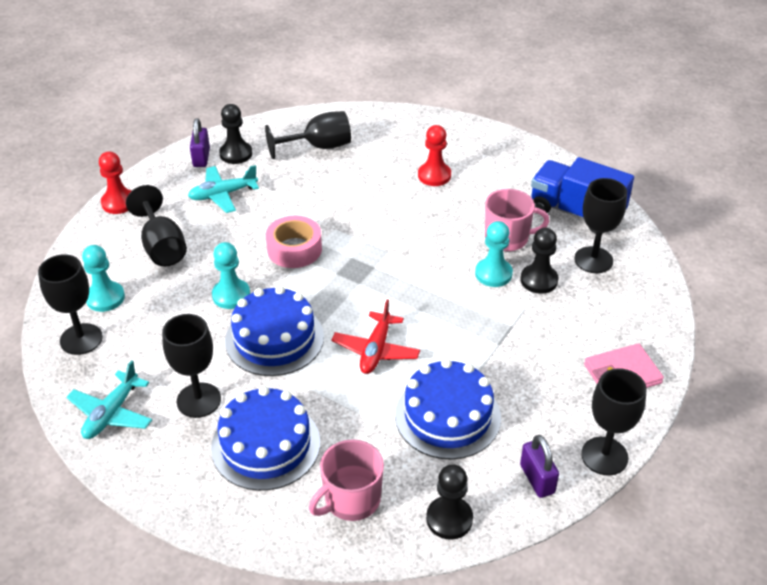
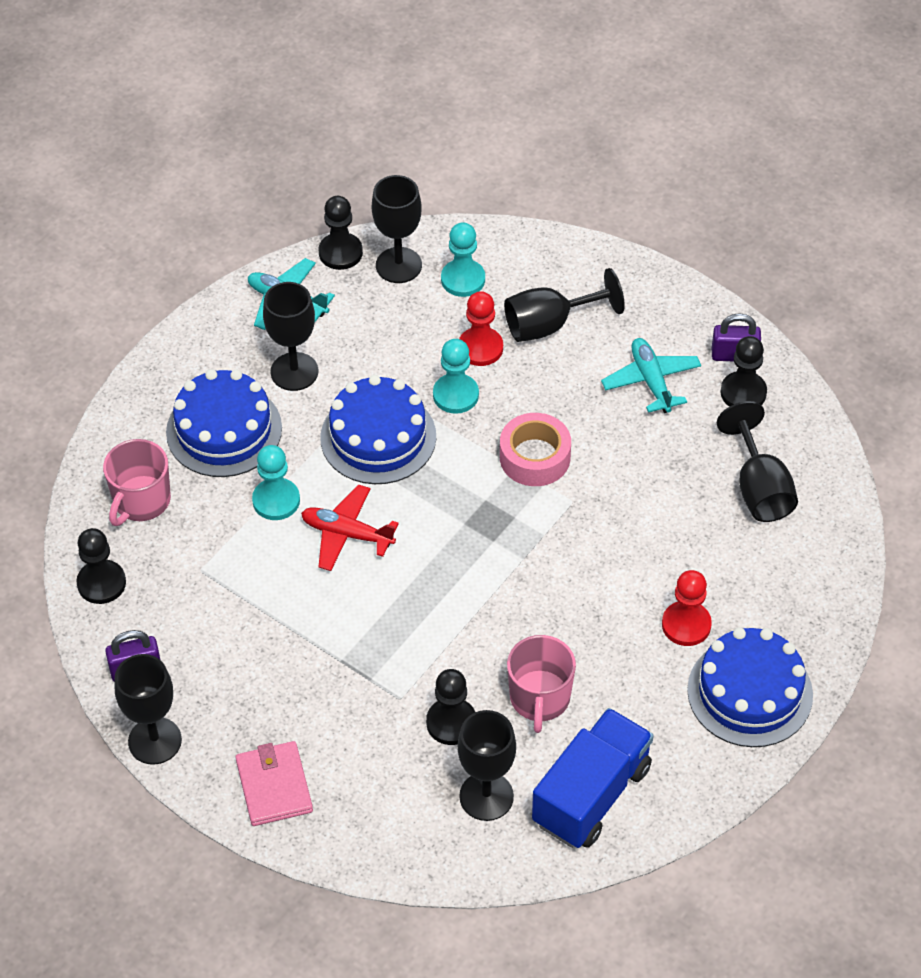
camera: 95 degrees right, 10 degrees up
red pawn [99,152,131,214] -> red pawn moved to [459,291,503,366]
pink mug [309,439,384,521] -> pink mug turned 120 degrees counterclockwise [103,439,171,526]
blue cake [395,359,501,460] -> blue cake moved to [687,627,813,747]
turquoise pawn [475,221,513,287] -> turquoise pawn moved to [252,445,300,520]
none -> black pawn [319,196,363,270]

